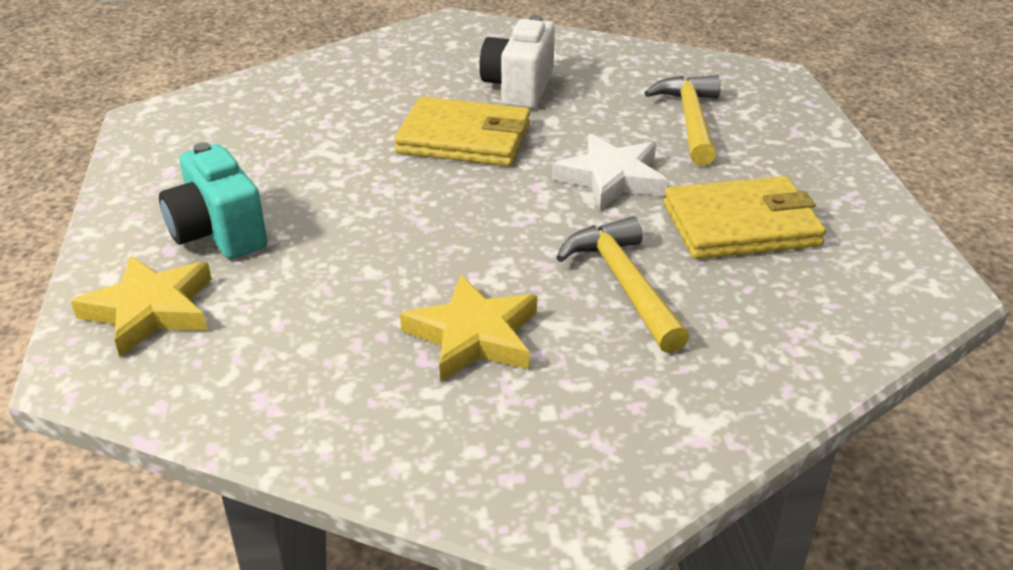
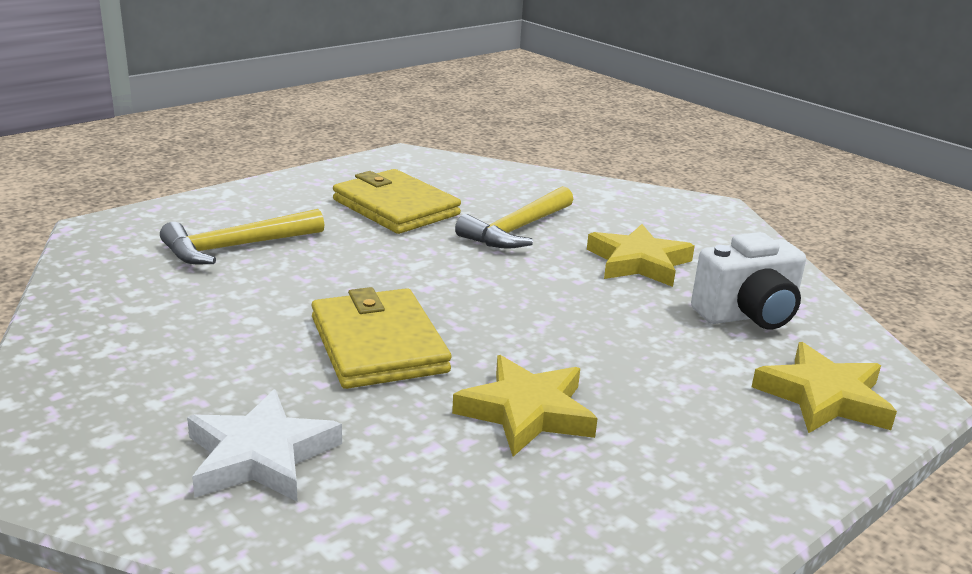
camera: 125 degrees left, 10 degrees down
turquoise camera [159,142,267,259] -> none
white camera [479,15,555,109] -> white camera moved to [691,232,806,329]
white star [552,134,668,210] -> white star moved to [187,389,342,502]
none -> yellow star [452,355,598,457]

